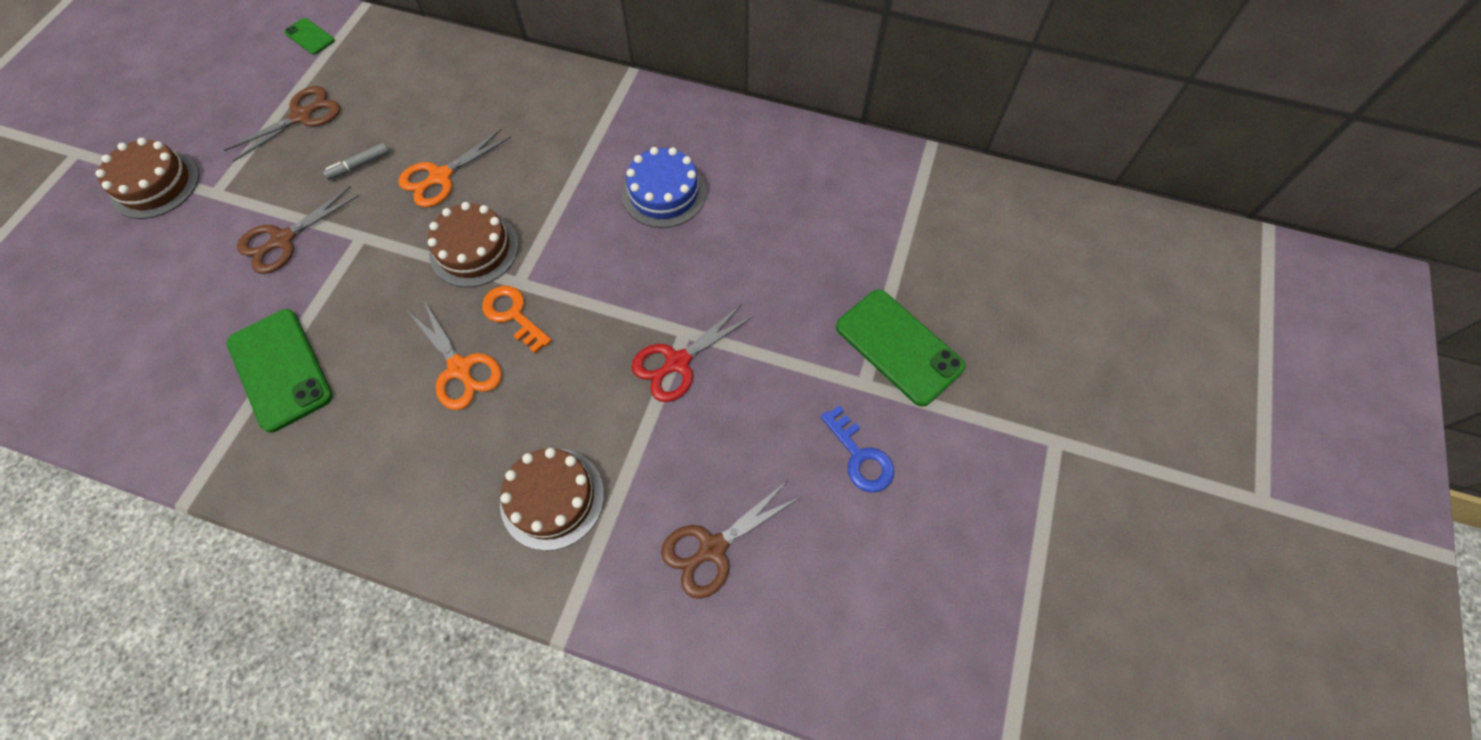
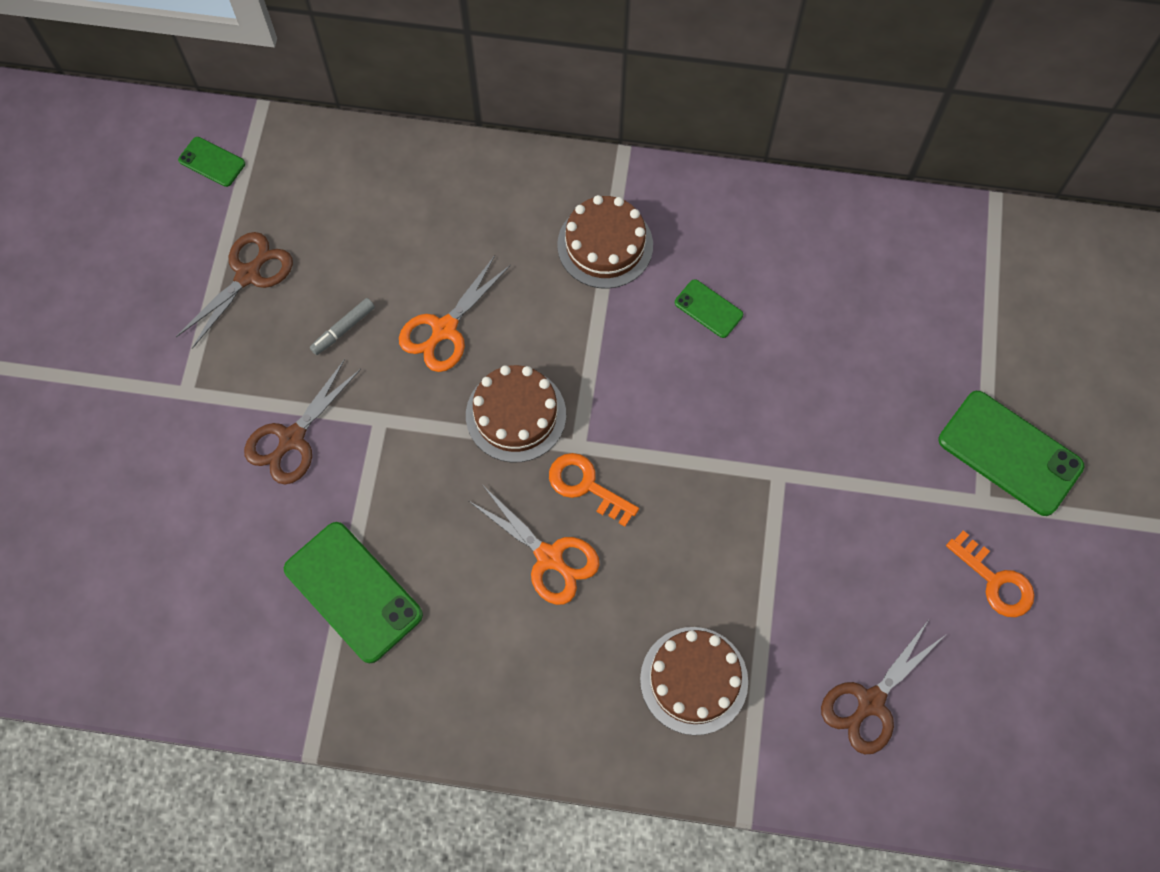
camera: 10 degrees left, 5 degrees up
brown cake [95,138,199,219] -> brown cake moved to [557,195,653,289]
blue cake [622,147,706,228] -> green phone [675,279,743,338]
red scissors [632,304,754,402] -> none
blue key [821,405,894,492] -> orange key [946,530,1034,617]

